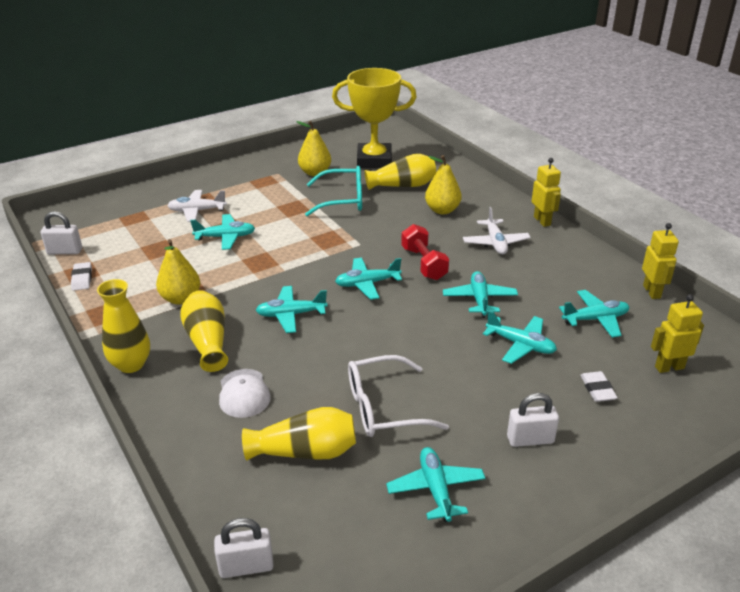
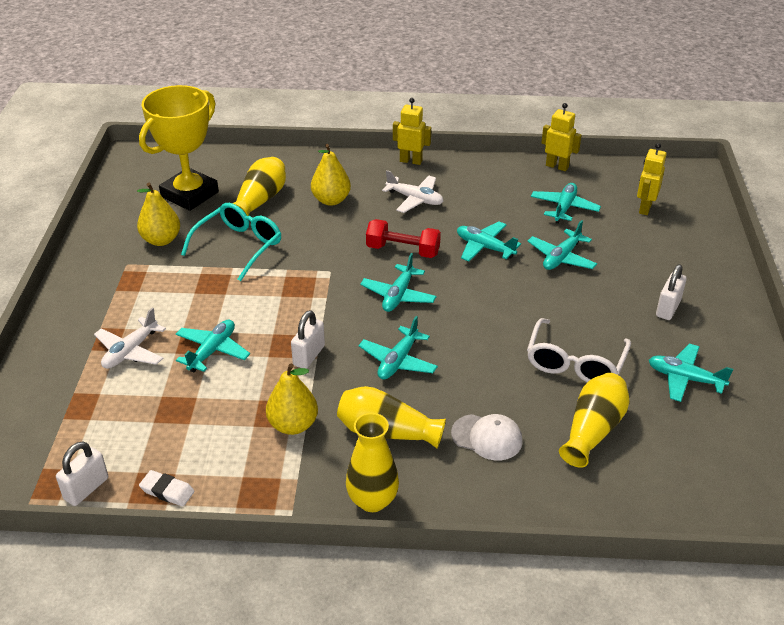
camera: 55 degrees left, 5 degrees up
white padlock [214,518,274,578] -> white padlock moved to [291,310,325,369]
turquoise plane [483,310,557,364] -> turquoise plane turned 150 degrees clockwise [528,220,597,270]
white eraser [580,371,618,402] -> none

